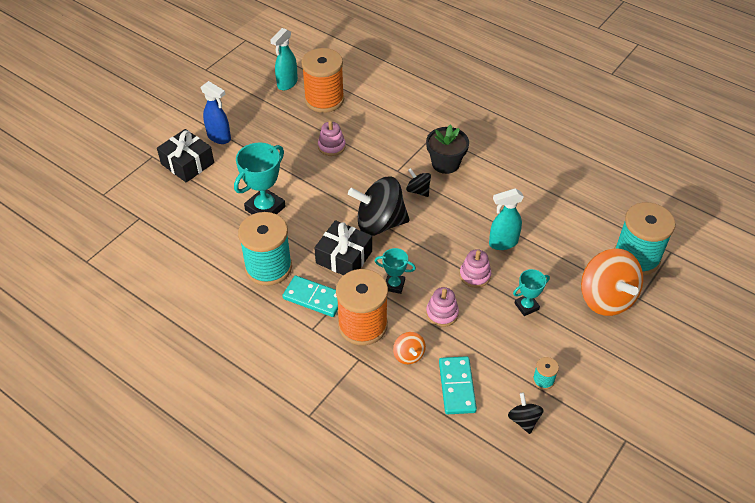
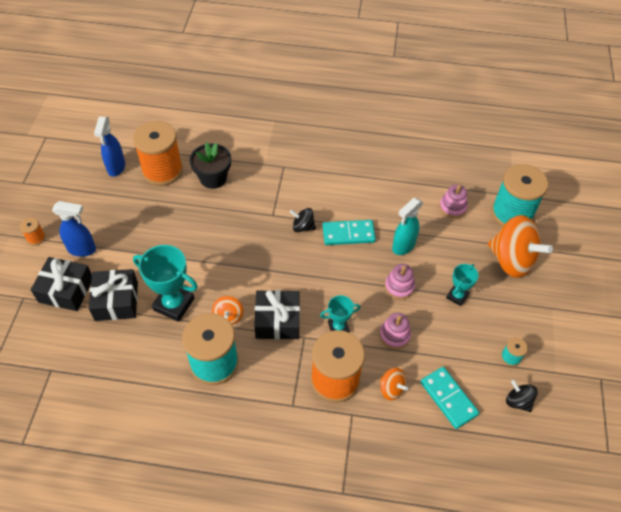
camera: 30 degrees left, 5 degrees up
turquoise trophy [234,143,286,214] -> turquoise trophy turned 75 degrees counterclockwise [133,245,198,322]
turquoise spray bottle [270,28,298,90] -> blue spray bottle [94,117,125,177]
turquoise domino [282,275,338,317] -> turquoise domino moved to [323,220,376,245]
pink stacking toy [318,121,346,156] -> pink stacking toy moved to [439,184,468,218]
black spinning top [348,176,410,236] -> none
black flower pot [426,124,469,174] -> black flower pot moved to [190,142,231,189]
none -> orange spool [20,217,45,245]
none -> black gift [89,269,138,321]
none -> orange spinning top [212,296,243,324]

